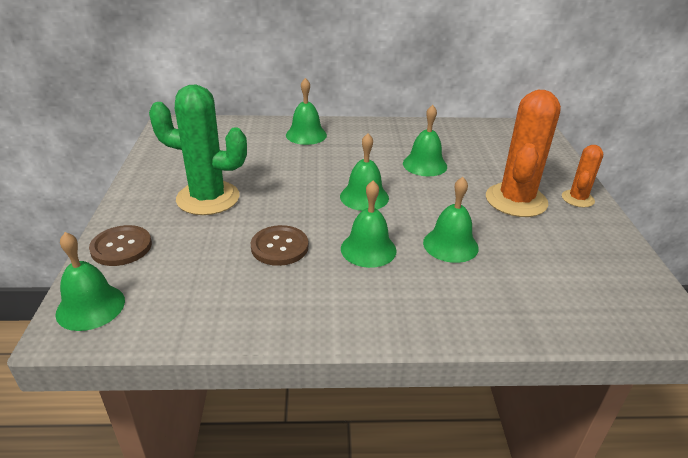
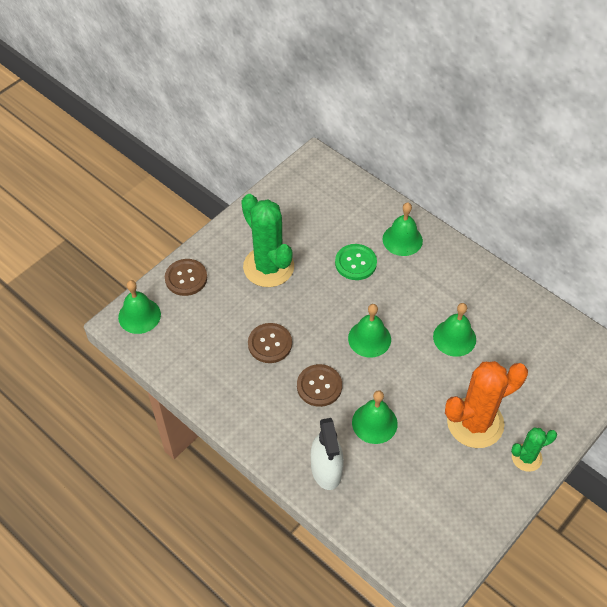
camera: 45 degrees right, 20 degrees up
green bell [341,180,397,268] -> brown button [297,364,342,407]
orange cactus [562,145,603,207] -> green cactus [511,427,557,472]
none -> white spray bottle [311,418,344,490]
none -> green button [335,244,377,280]

